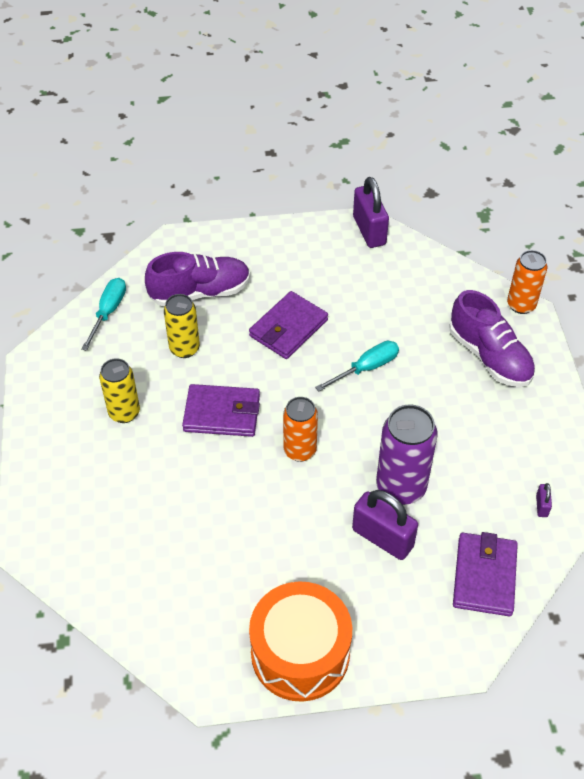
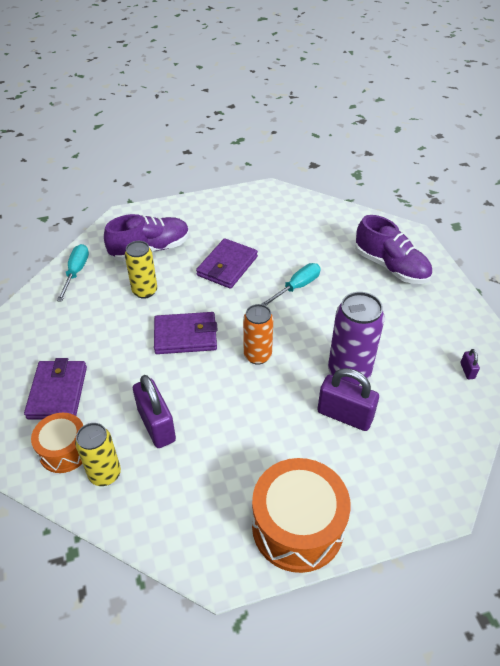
camera: 10 degrees left, 5 degrees down
yellow can [99,358,140,423] -> yellow can moved to [75,423,121,486]
purple padlock [353,177,389,248] -> purple padlock moved to [133,375,176,448]
purple wallet [453,532,518,616] -> purple wallet moved to [24,358,87,419]
orange can [507,250,547,314] -> none
none -> orange drum [31,413,83,473]

